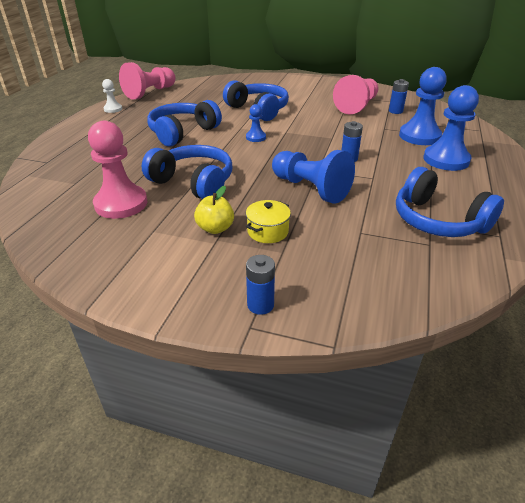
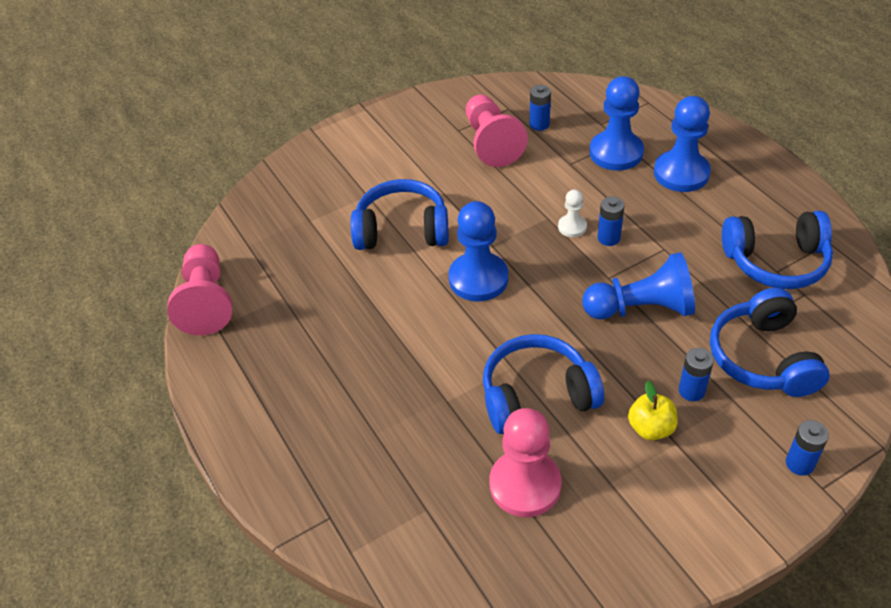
camera: 45 degrees left, 10 degrees up
white pawn [102,79,122,113] -> white pawn moved to [558,189,587,237]
blue headphones [147,100,222,147] -> blue headphones moved to [710,288,830,397]
blue pawn [246,104,266,142] -> blue pawn [449,201,508,301], size x2.00
yellow pot [246,200,291,243] -> blue battery [679,348,714,401]

